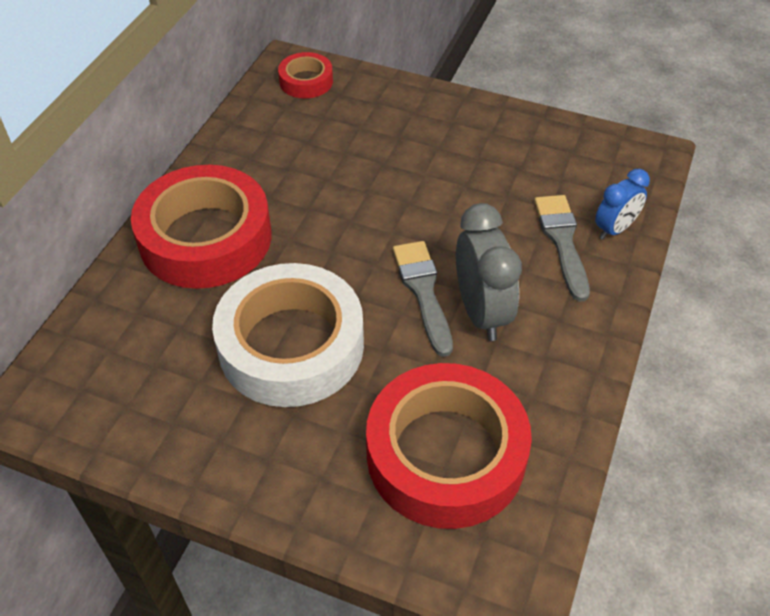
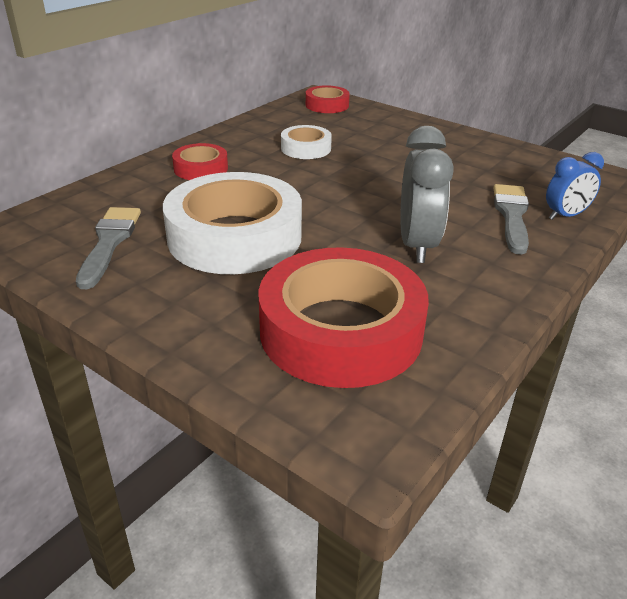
camera: 15 degrees right, 15 degrees down
red tape [131,165,271,289] -> red tape [172,143,228,180], size x0.48
grey brush [393,241,453,357] -> grey brush moved to [76,207,141,289]
none -> white tape [281,125,332,159]

